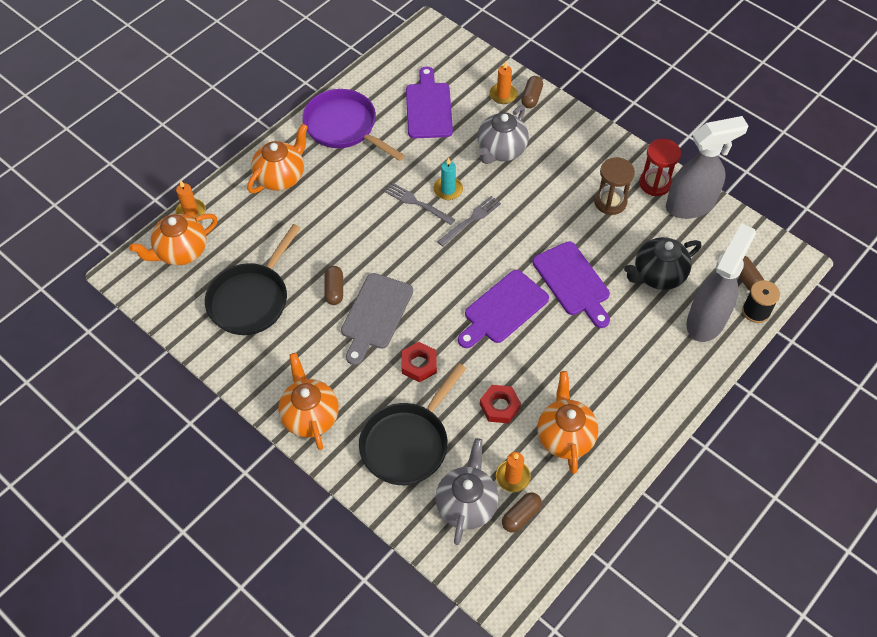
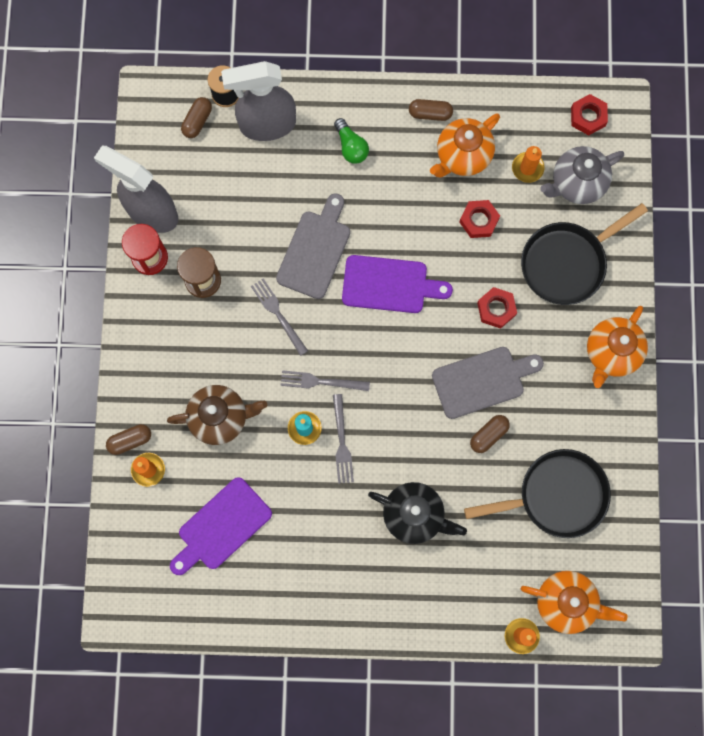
camera: 130 degrees left, 20 degrees up
orange teapot [247,124,308,193] -> none
purple pan [302,89,405,161] -> none
black pan [359,363,466,485] -> black pan turned 150 degrees clockwise [521,203,648,305]
grey teapot [477,105,529,164] -> brown teapot [167,385,267,445]
brown capsule [502,492,542,533] -> brown capsule moved to [409,99,453,121]
purple cutting board [533,241,610,328] -> grey cutting board [276,193,350,299]
black teapot [624,237,701,290] -> black teapot moved to [368,482,467,544]
none -> grey fork [251,278,308,356]
none -> green light bulb [334,118,369,164]
none -> red nut [571,94,608,135]

